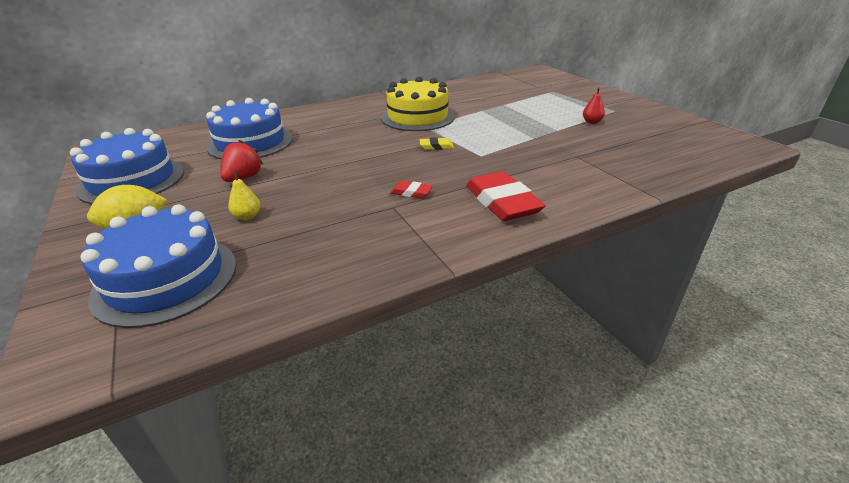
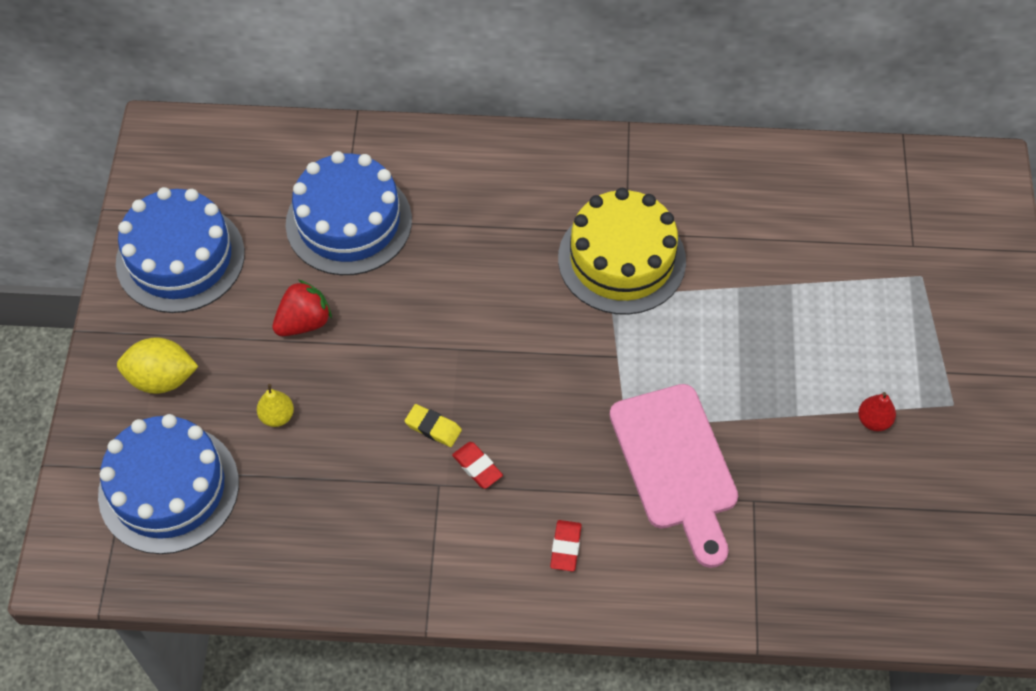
camera: 30 degrees right, 25 degrees up
yellow eraser [420,138,454,150] -> yellow eraser moved to [405,404,462,447]
red eraser [466,171,546,221] -> red eraser [550,520,582,571], size x0.47
none -> pink cutting board [610,384,738,568]

